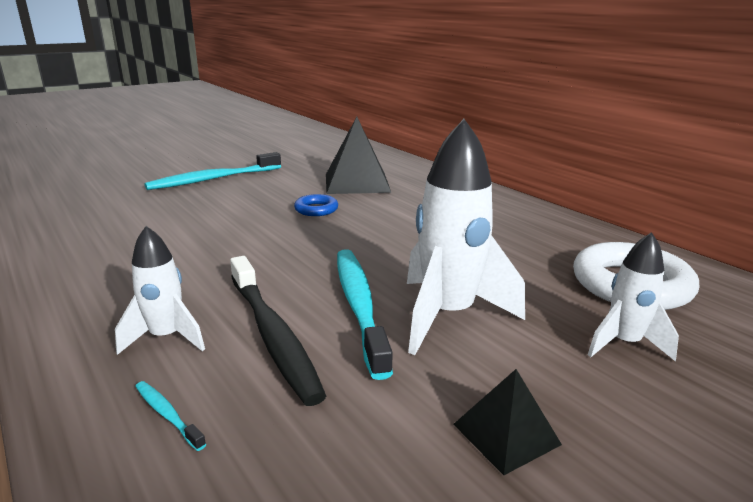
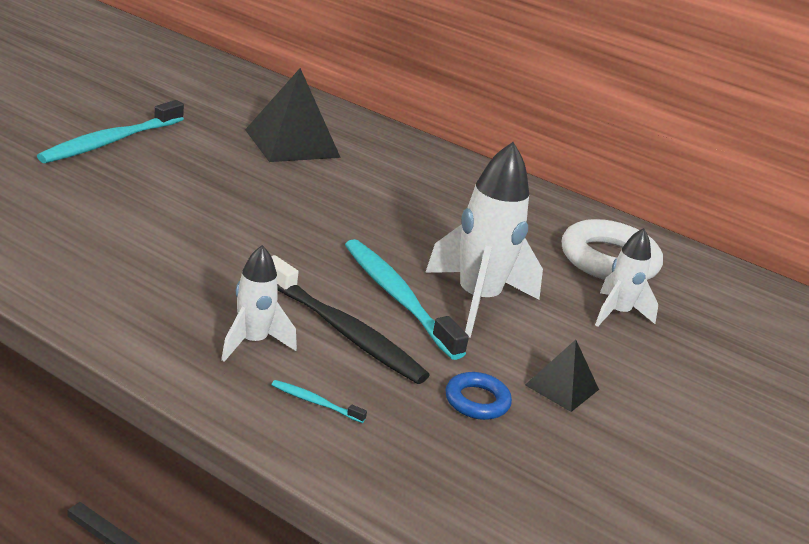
camera: 25 degrees left, 5 degrees up
blue ring [294,194,338,216] -> blue ring moved to [446,372,512,420]

